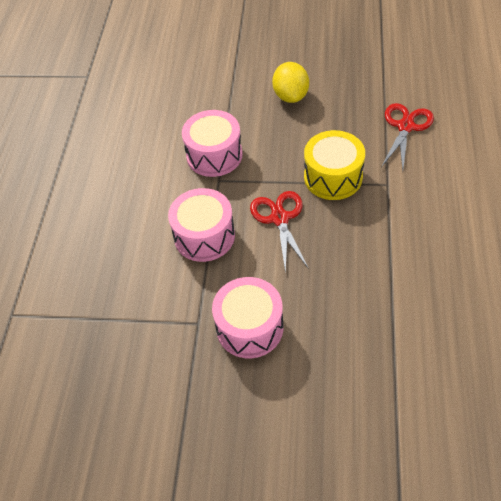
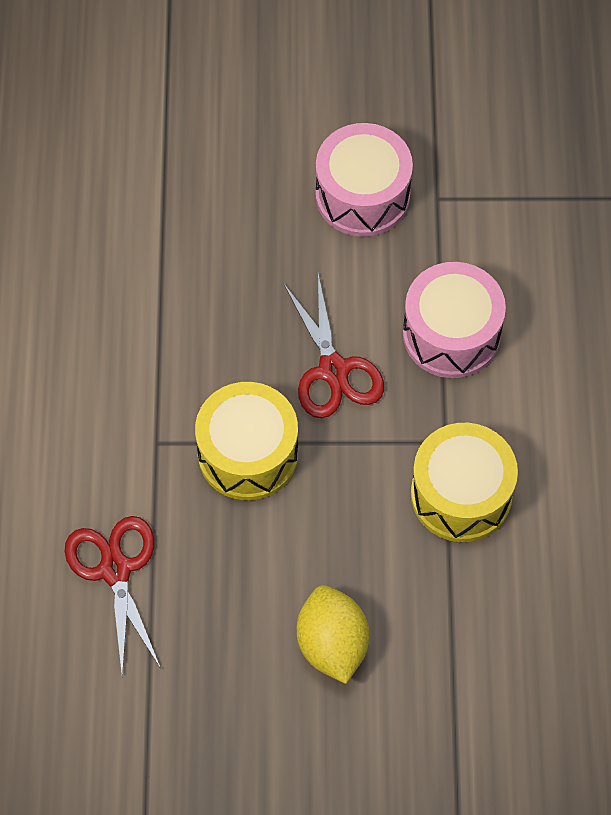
camera: 170 degrees right, 10 degrees up
pink drum [182,110,243,177] -> yellow drum [411,423,518,542]
red scissors [381,103,434,170] -> red scissors turned 150 degrees clockwise [64,516,161,675]

